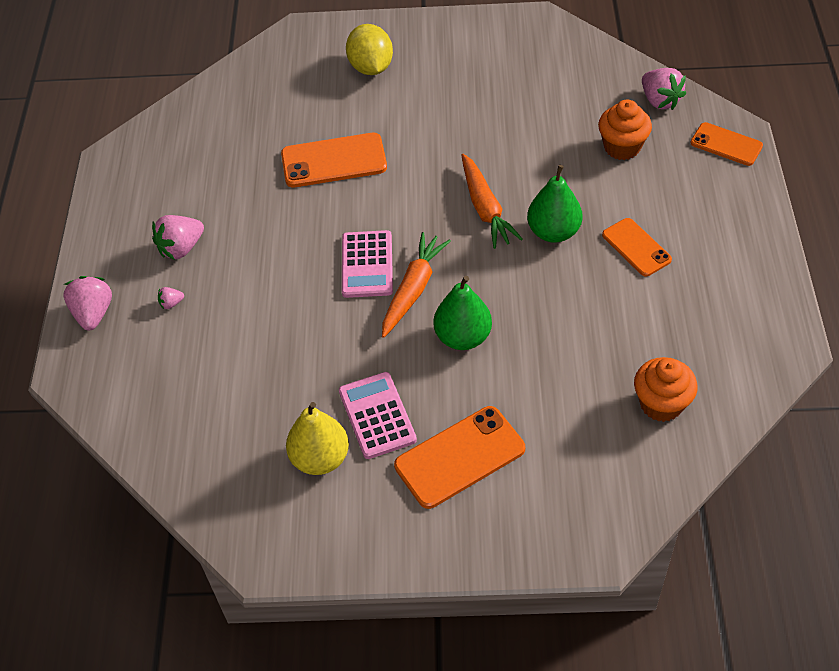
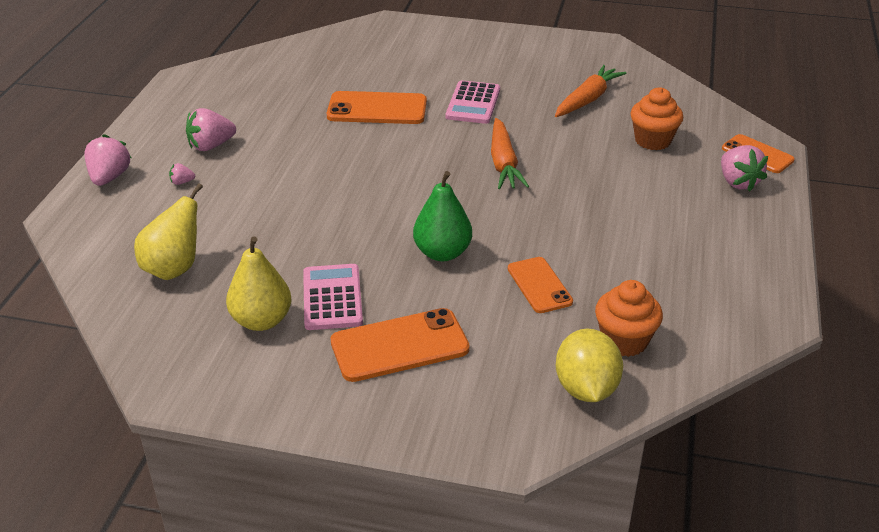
camera: 10 degrees right, 15 degrees down
pink calculator [342,230,393,298] -> pink calculator moved to [446,80,500,124]
yellow lemon [346,24,393,75] -> yellow lemon moved to [556,329,623,402]
orange carrot [382,232,451,338] -> orange carrot moved to [555,65,626,117]
green pear [527,165,583,243] -> none
orange phone [602,218,672,276] -> orange phone moved to [508,257,573,313]
pink strawberry [642,68,686,110] -> pink strawberry moved to [721,145,768,192]
none -> yellow pear [134,183,203,280]

